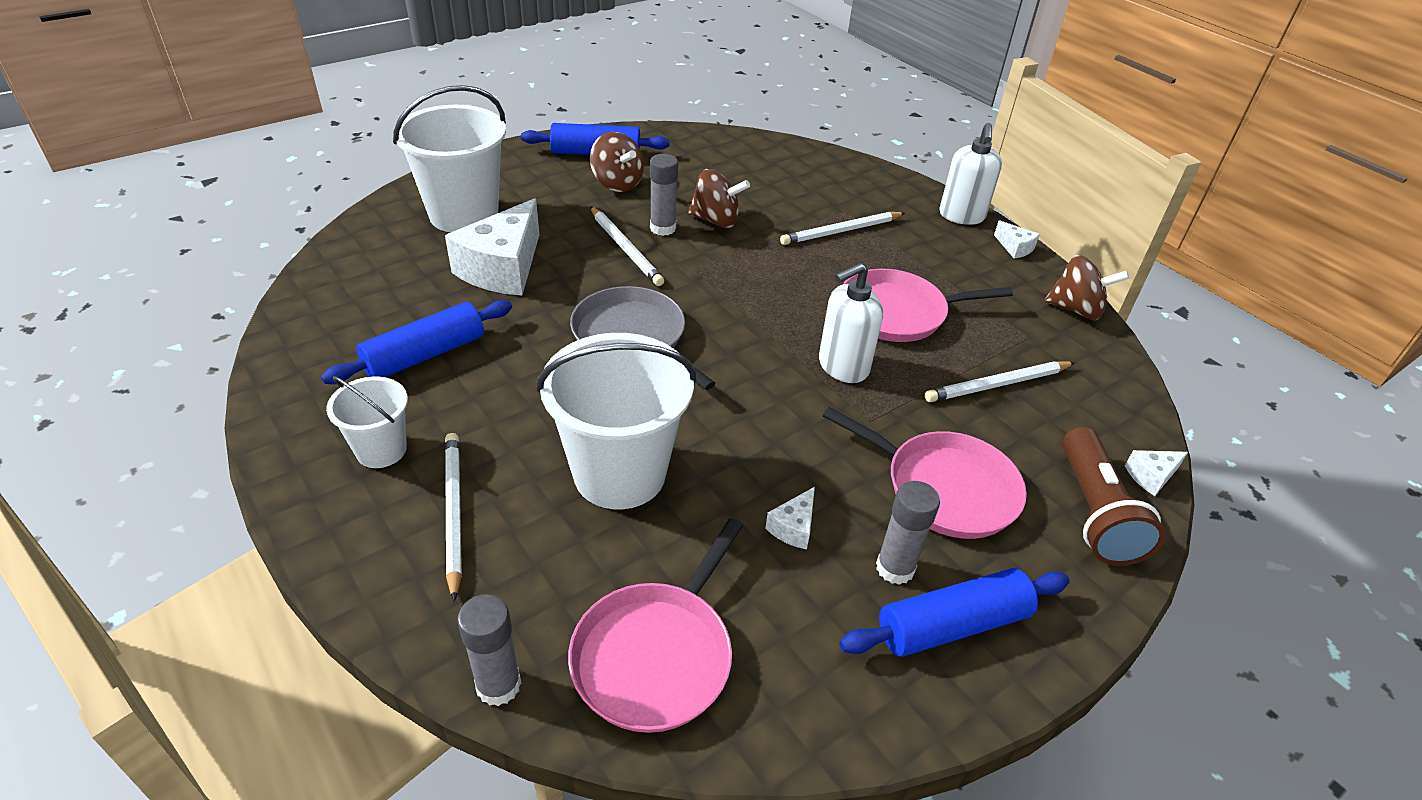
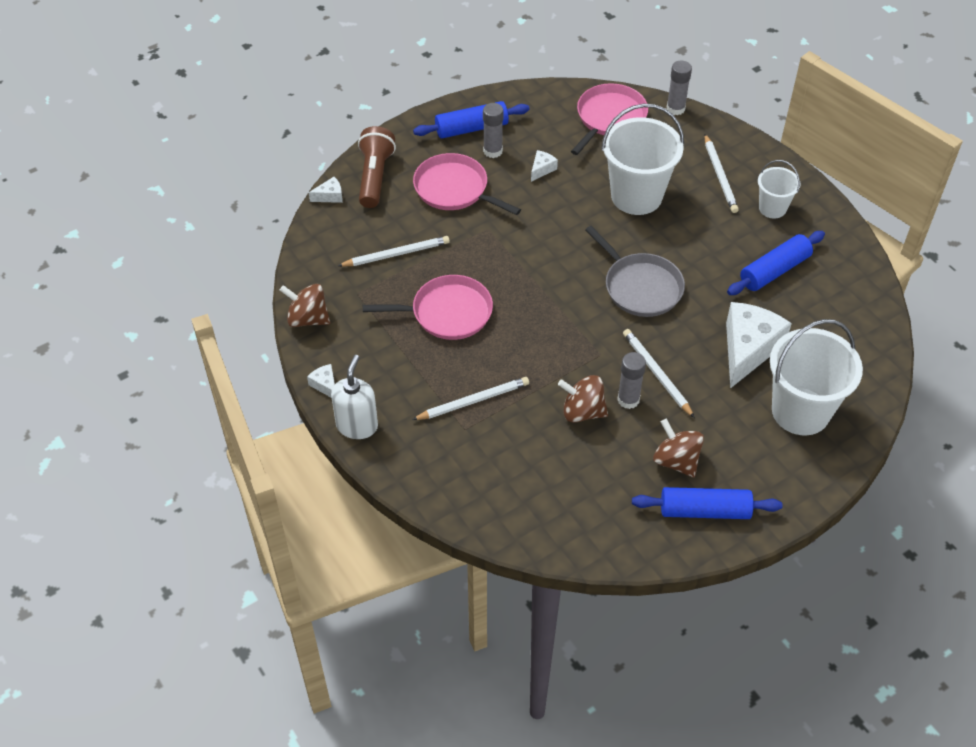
camera: 175 degrees left, 10 degrees up
white soap dispenser [819,263,883,383] -> none

